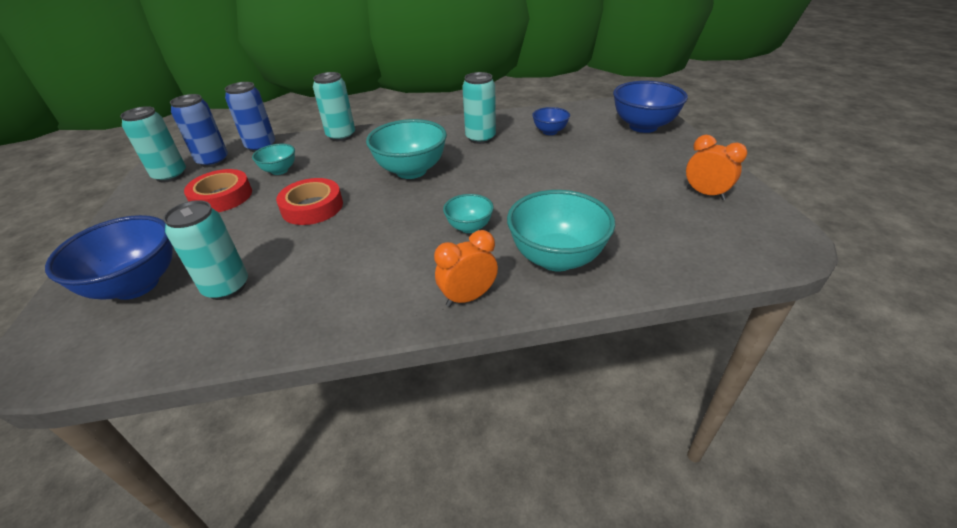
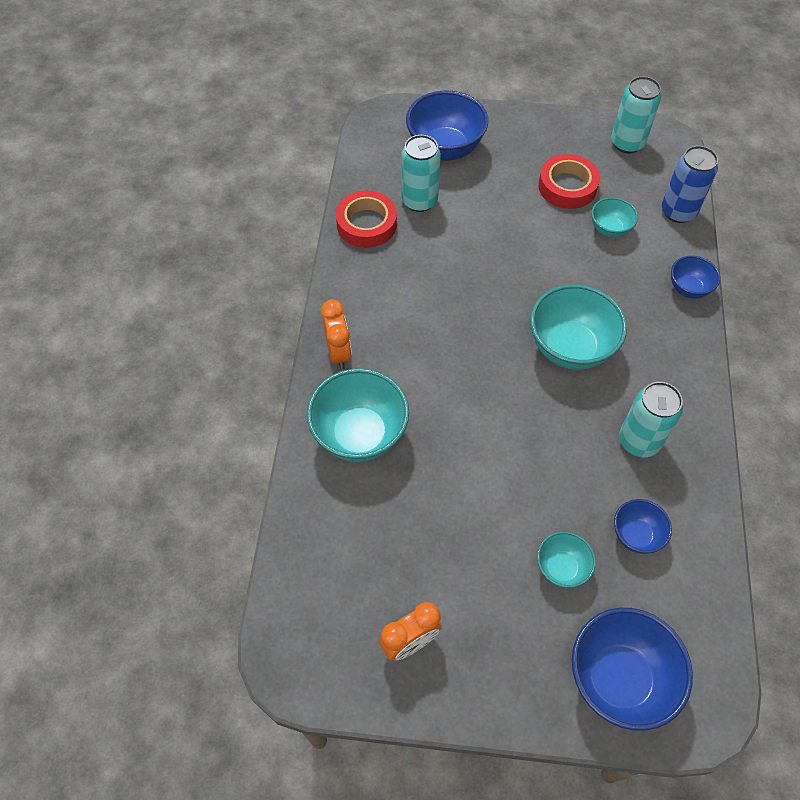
camera: 105 degrees right, 20 degrees up
blue can [170,94,228,167] -> none
red tape [276,178,343,225] -> red tape moved to [336,191,397,248]
turquoise can [313,72,355,141] -> blue bowl [671,256,720,299]
turquoise bowl [443,194,494,233] -> turquoise bowl moved to [537,531,596,588]

